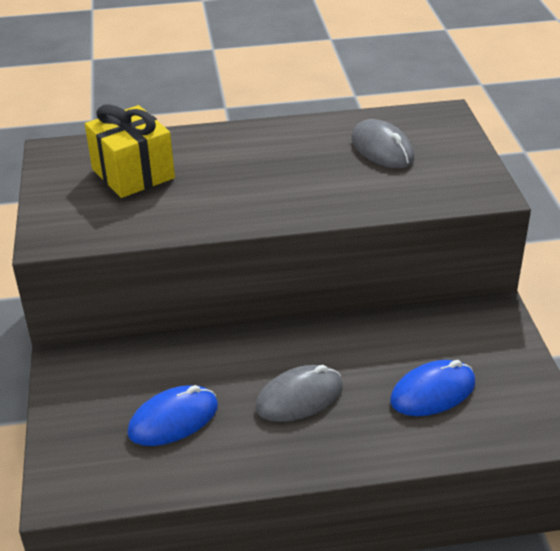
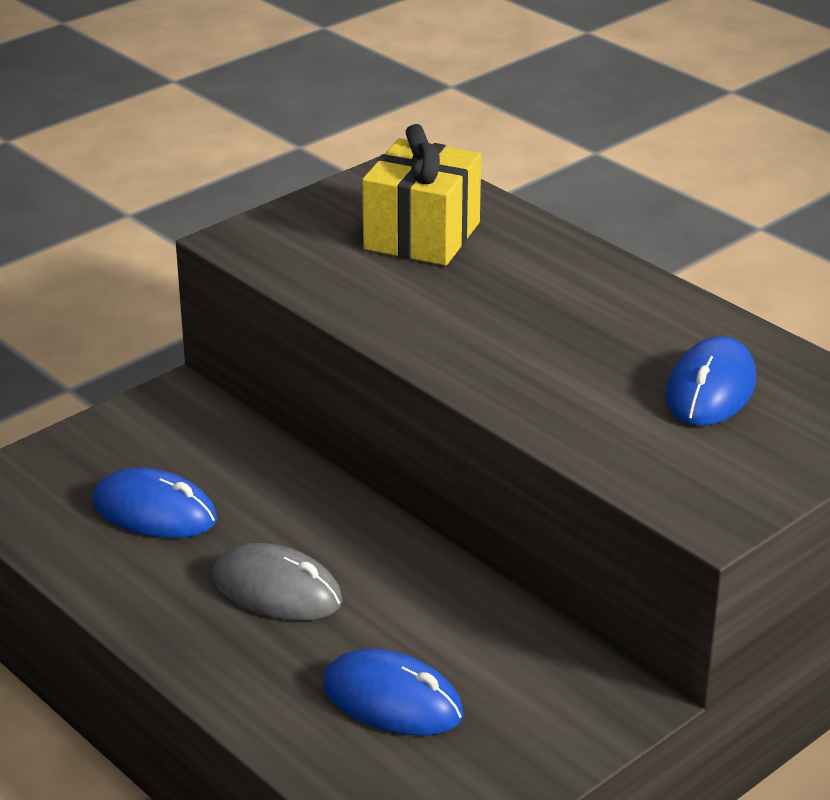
camera: 55 degrees right, 5 degrees down
grey mouse [351,119,414,168] -> blue mouse [666,336,756,426]

